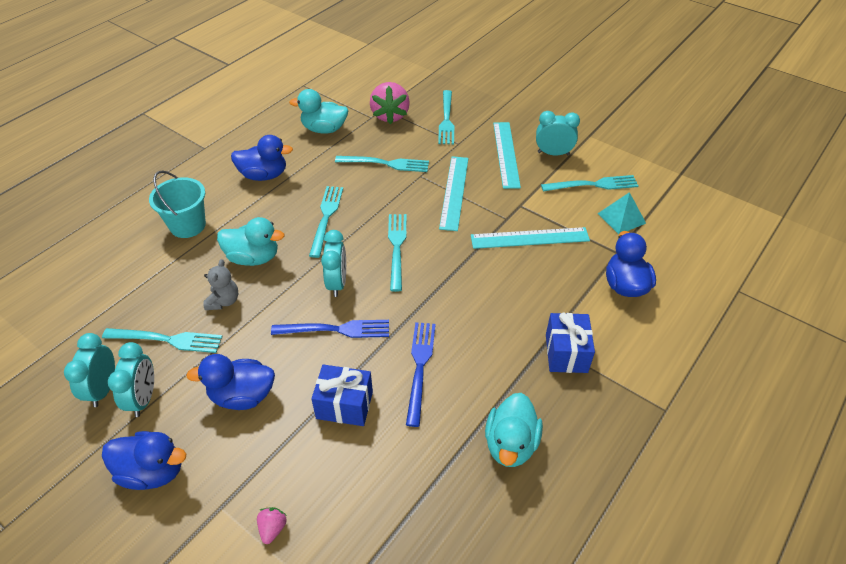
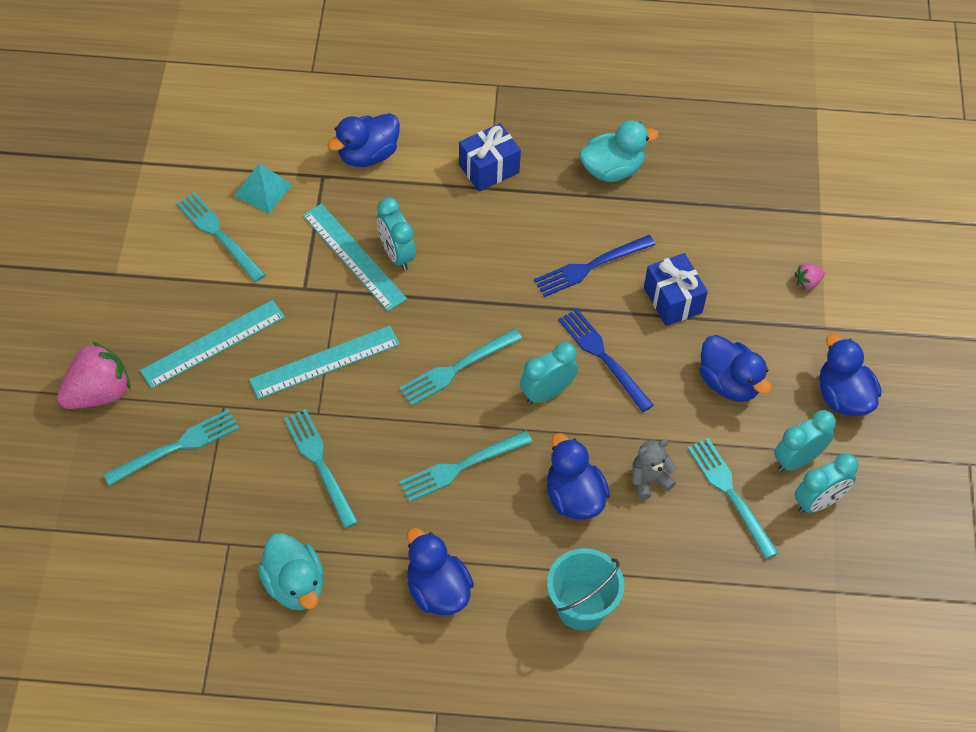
camera: 125 degrees left, 10 degrees up
turquoise duck [217,217,285,266] -> blue duck [547,433,610,520]
pink strawberry [370,82,410,124] -> pink strawberry moved to [57,341,130,409]
turquoise clock [536,111,580,155] -> turquoise clock moved to [377,197,416,271]

